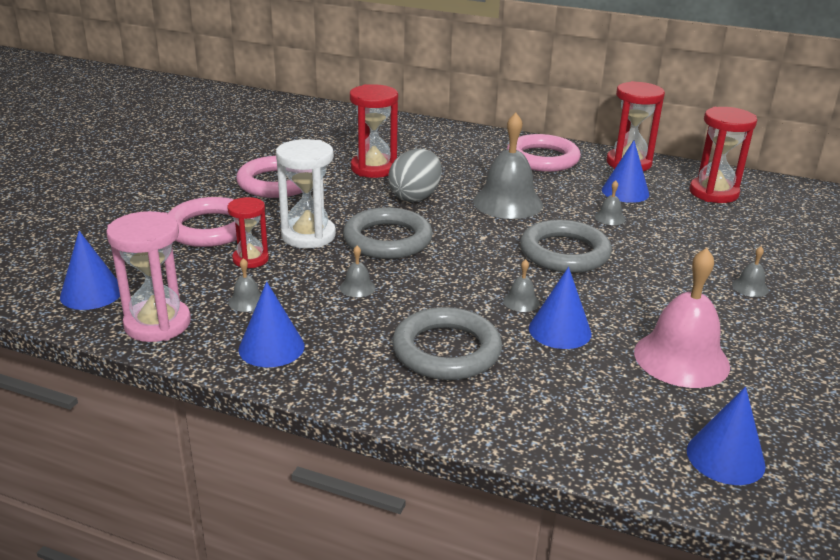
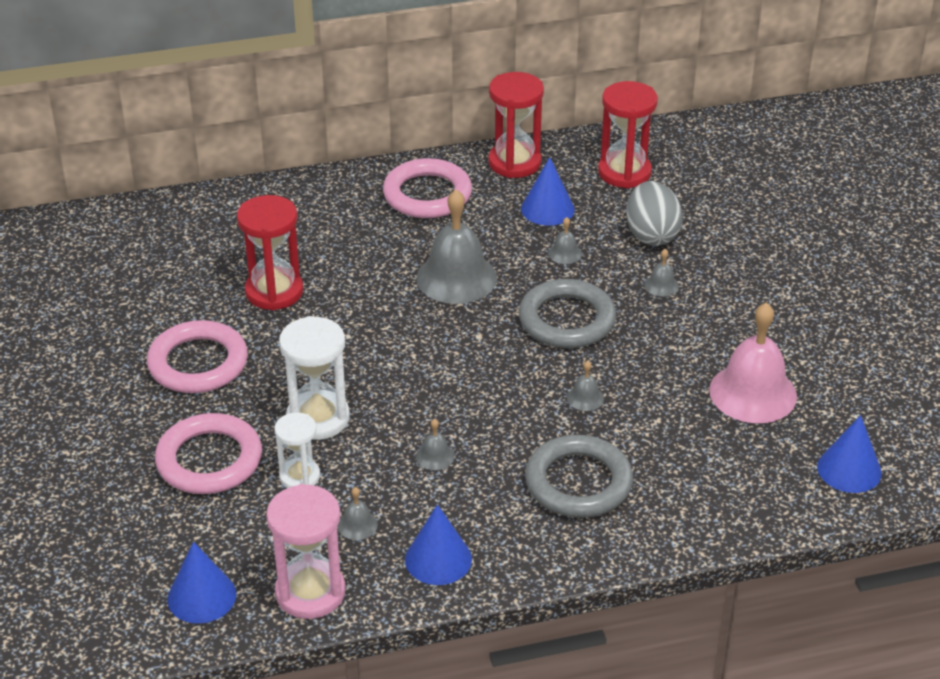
camera: 35 degrees left, 10 degrees up
red hourglass [227,197,269,268] -> white hourglass [274,412,320,488]
grey ring [343,207,433,259] -> none
grey egg [388,149,442,202] -> grey egg moved to [626,181,683,246]
blue cone [529,267,592,349] -> none
grey bell [732,247,769,297] -> grey bell moved to [644,249,679,297]

